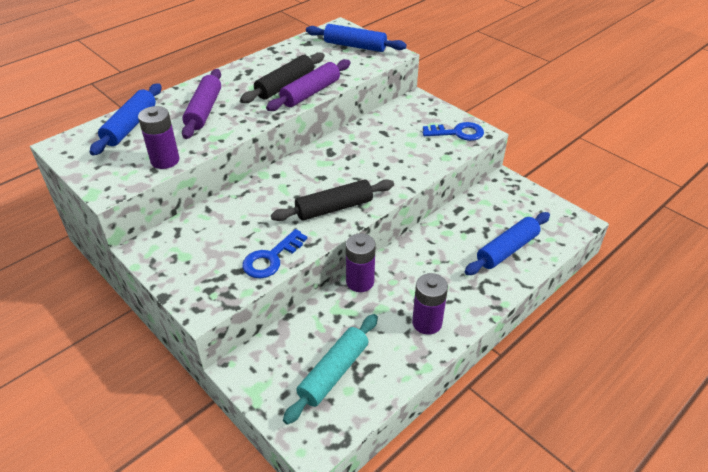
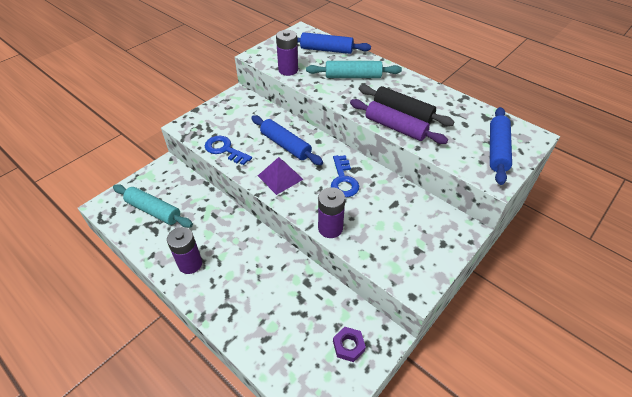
camera: 85 degrees right, 5 degrees up
purple rolling pin [182,69,221,139] -> turquoise rolling pin [306,61,402,78]
black rolling pin [271,179,394,221] -> purple pyramid [258,157,304,195]
purple battery [346,233,376,292] -> purple battery moved to [318,187,345,238]
blue key [423,122,484,141] -> blue key moved to [331,155,359,197]
blue rolling pin [465,212,550,275] -> blue rolling pin moved to [251,115,323,165]
none -> purple nut [333,327,366,362]

